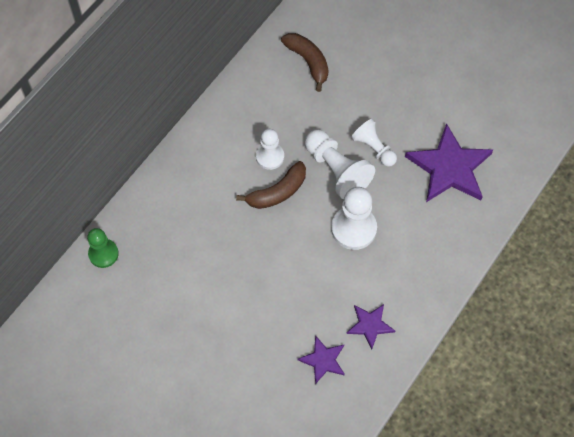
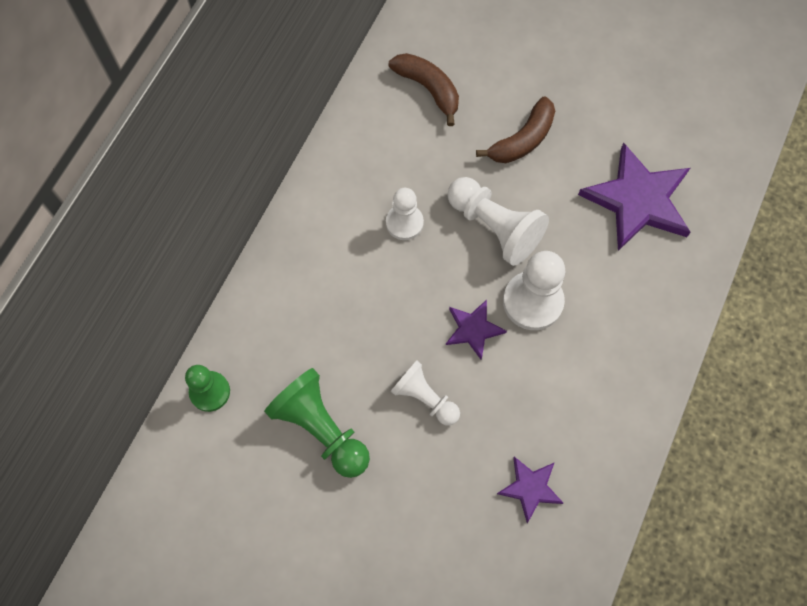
camera: 10 degrees left, 5 degrees up
brown banana [236,161,306,209] -> brown banana moved to [476,97,555,163]
purple star [346,304,395,349] -> purple star moved to [446,300,507,360]
white pawn [351,119,397,167] -> white pawn moved to [391,360,460,426]
none -> green pawn [264,368,370,478]

